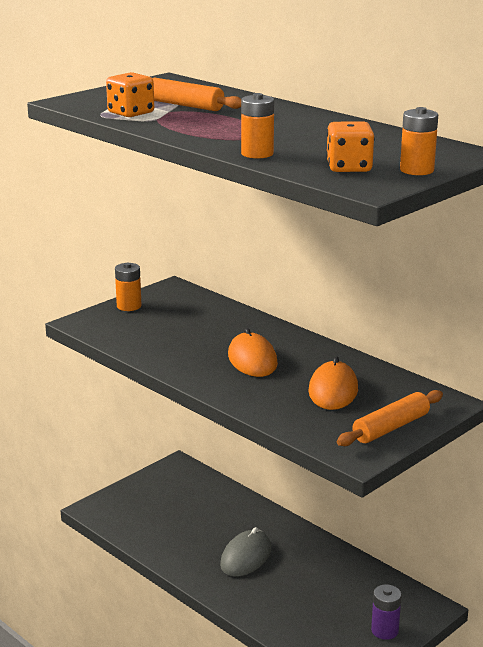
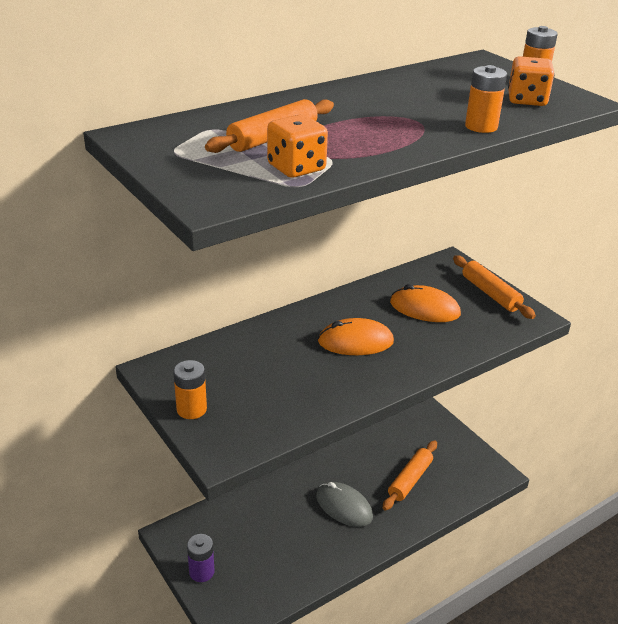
camera: 80 degrees left, 10 degrees up
purple battery [371,584,402,640] -> purple battery moved to [187,534,215,582]
none -> orange rolling pin [383,440,437,511]

